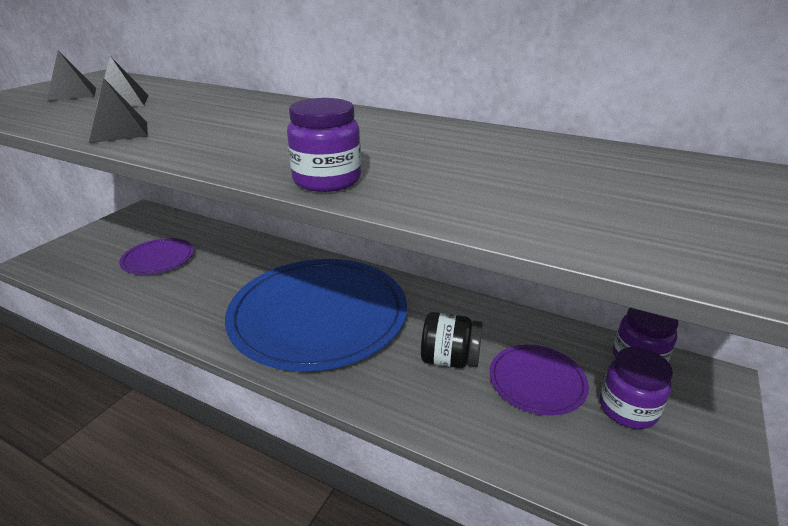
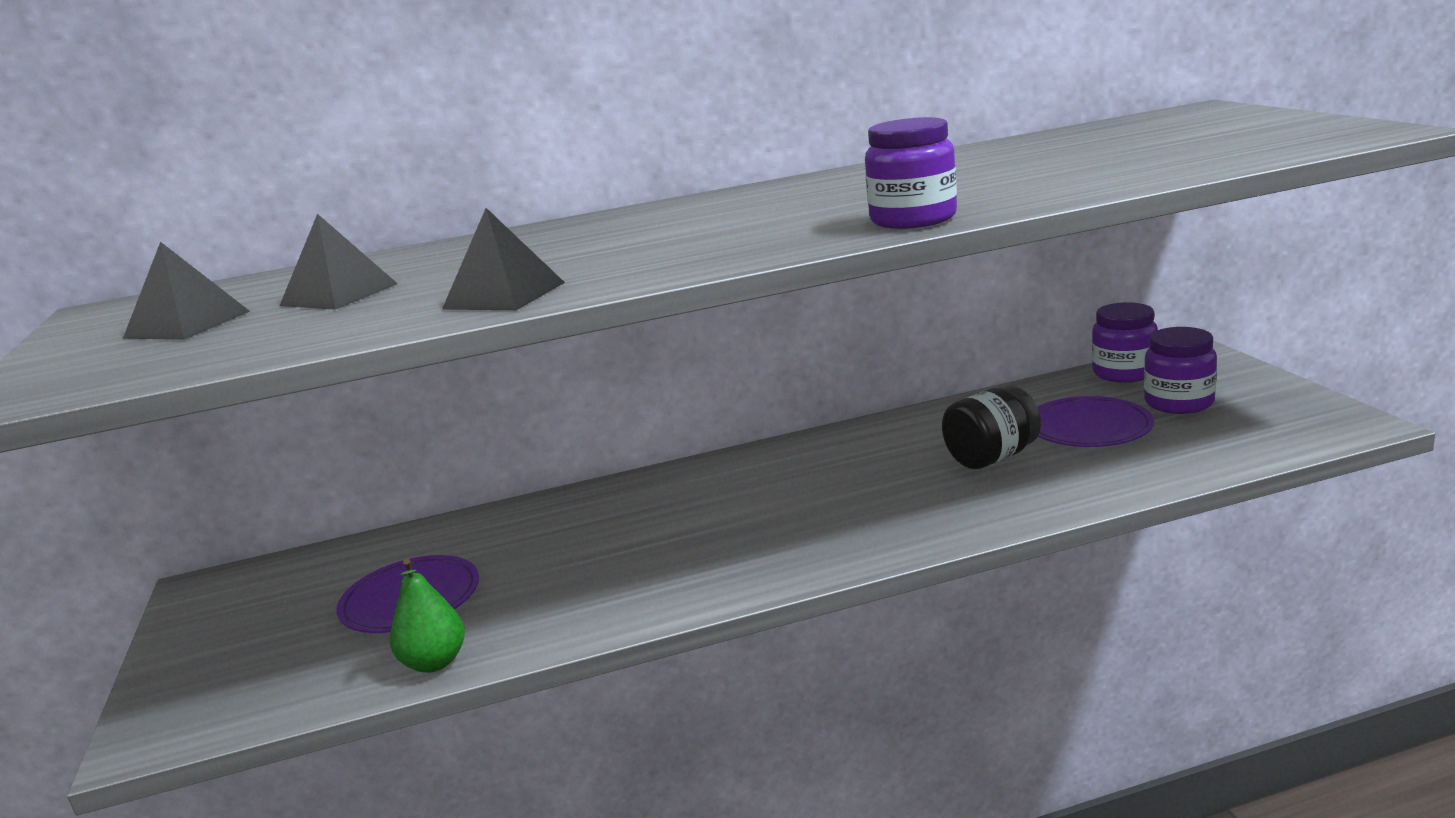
camera: 40 degrees left, 10 degrees down
blue plate [225,259,407,371] -> none
none -> green pear [390,559,465,673]

